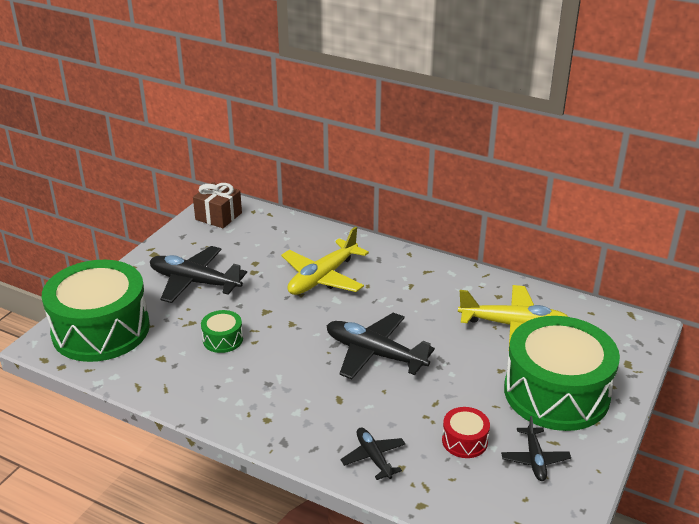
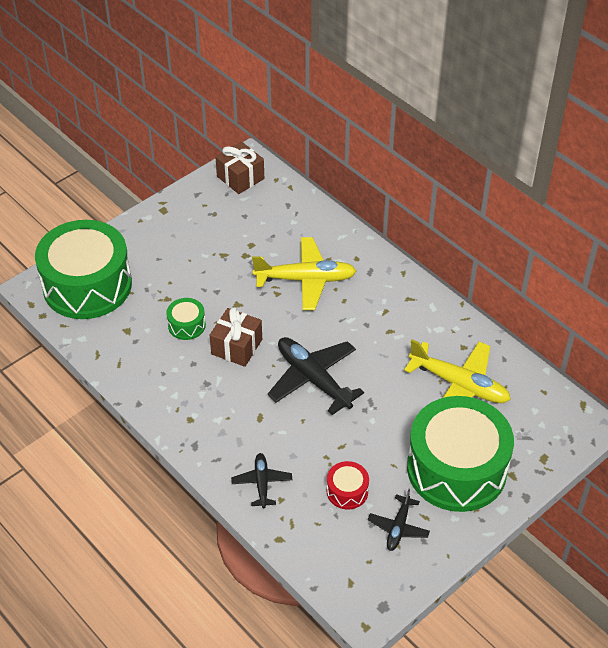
camera: 20 degrees right, 15 degrees up
black plane [150,246,247,303] -> none
yellow plane [281,227,369,295] -> yellow plane turned 150 degrees counterclockwise [252,237,356,310]
none -> brown gift [210,307,262,367]

